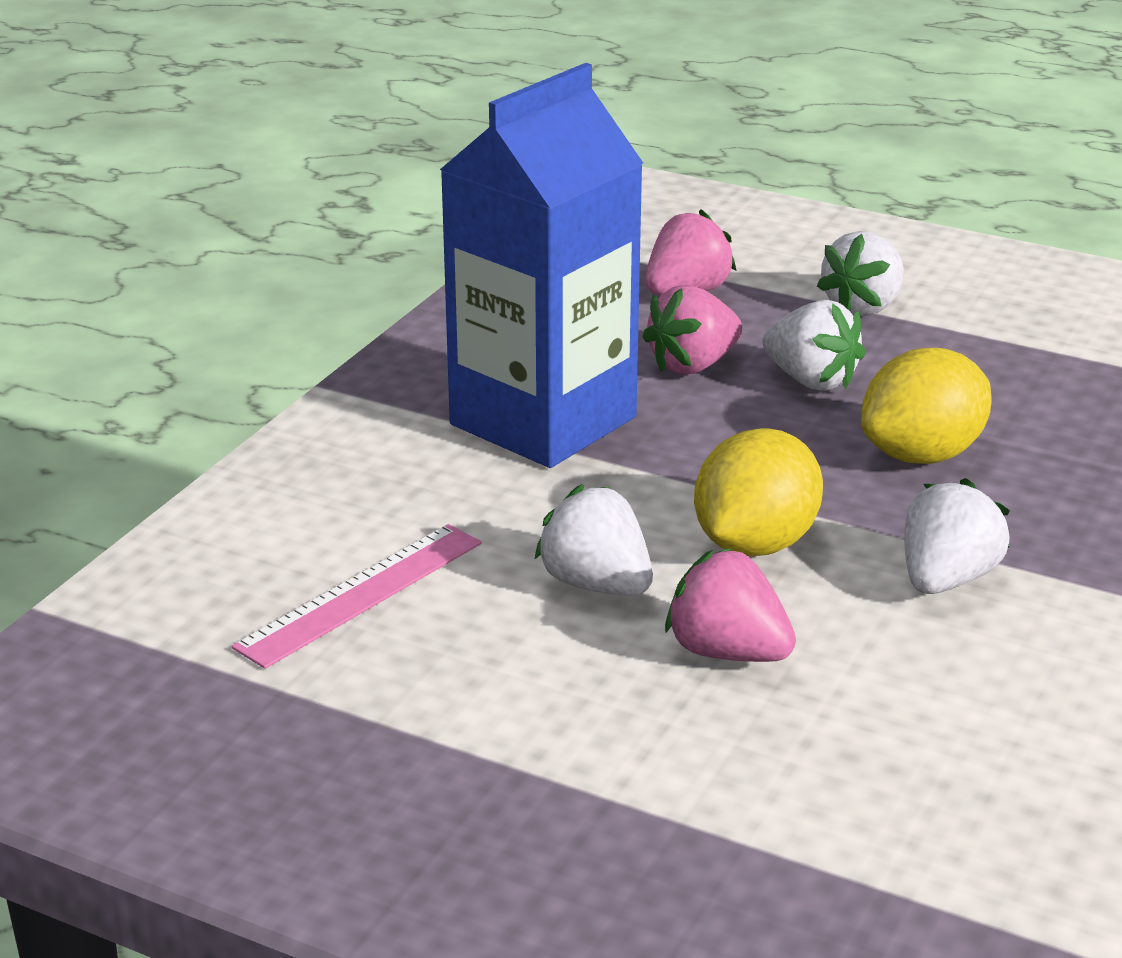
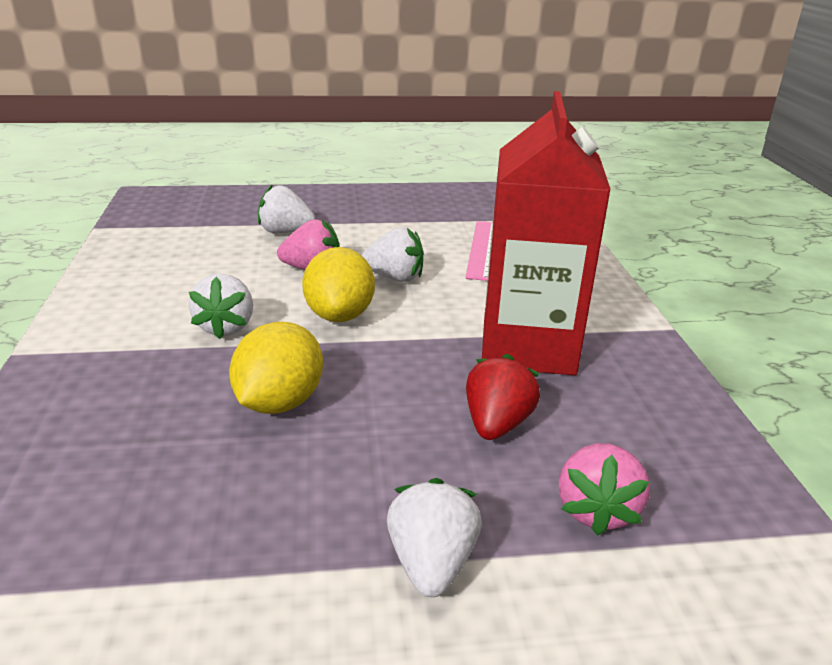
camera: 145 degrees right, 0 degrees up
blue carton [440,63,643,468] -> red carton [482,91,611,375]
pink strawberry [642,285,742,375] -> red strawberry [466,354,540,440]
white strawberry [762,300,866,391] -> white strawberry moved to [258,184,315,233]

